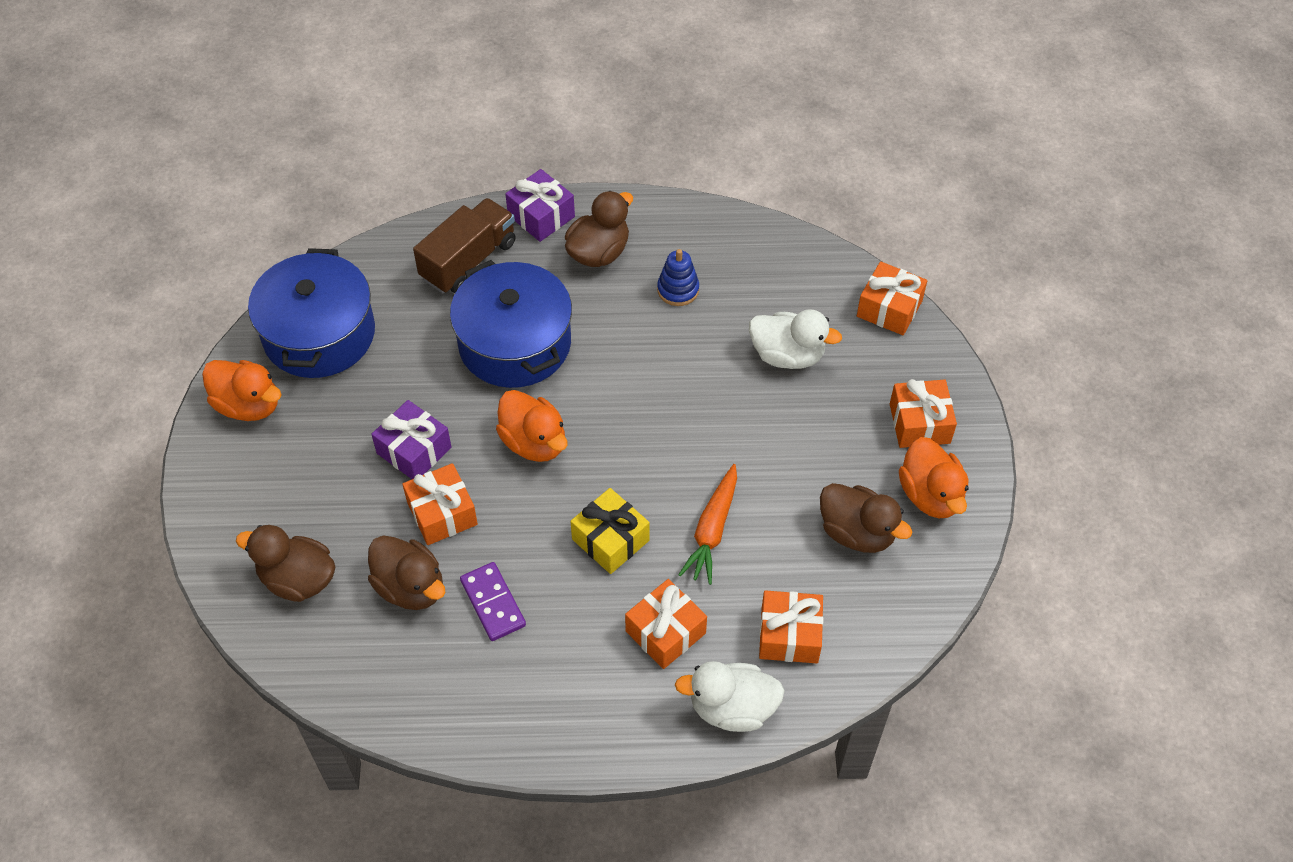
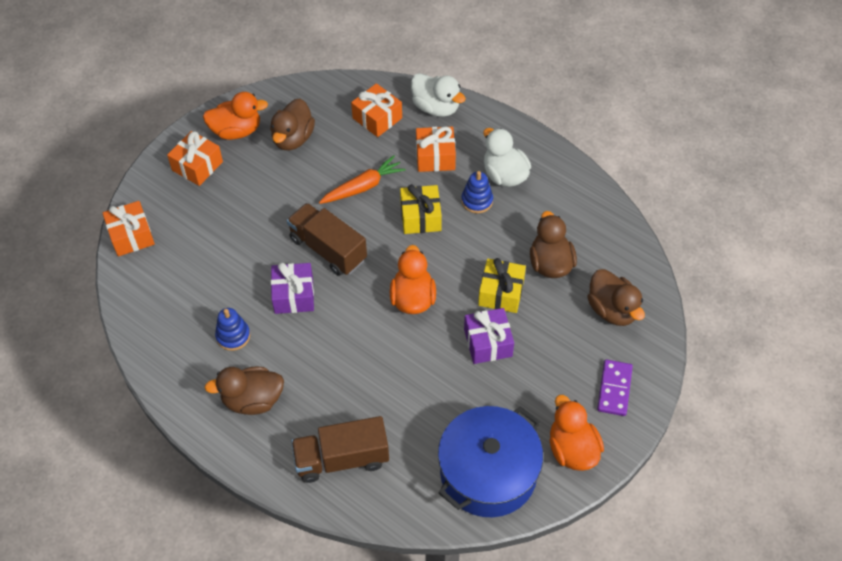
camera: 140 degrees left, 0 degrees up
orange gift [402,463,478,545] -> yellow gift [478,258,526,313]
blue pot [450,260,572,388] -> none
purple domino [460,562,526,641] -> purple domino moved to [597,360,633,416]
purple gift [505,169,575,242] -> purple gift moved to [271,263,314,314]
white duck [749,309,842,369] -> white duck moved to [483,128,531,187]
brown duck [820,483,912,553] -> brown duck turned 150 degrees counterclockwise [270,99,315,150]
orange duck [899,437,969,518] -> orange duck turned 60 degrees clockwise [203,92,268,140]
none -> brown truck [287,203,367,276]
none -> blue stacking toy [461,171,493,213]

